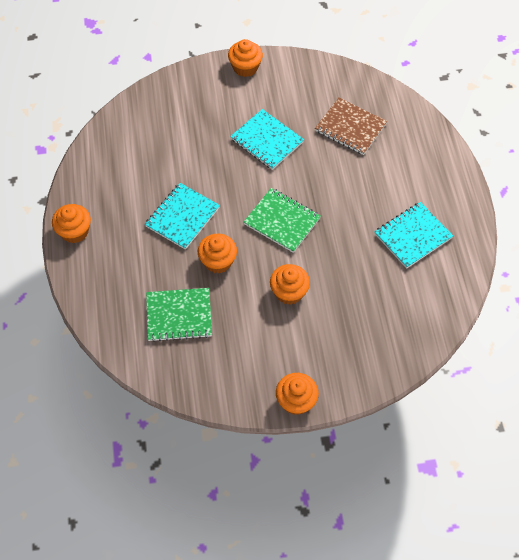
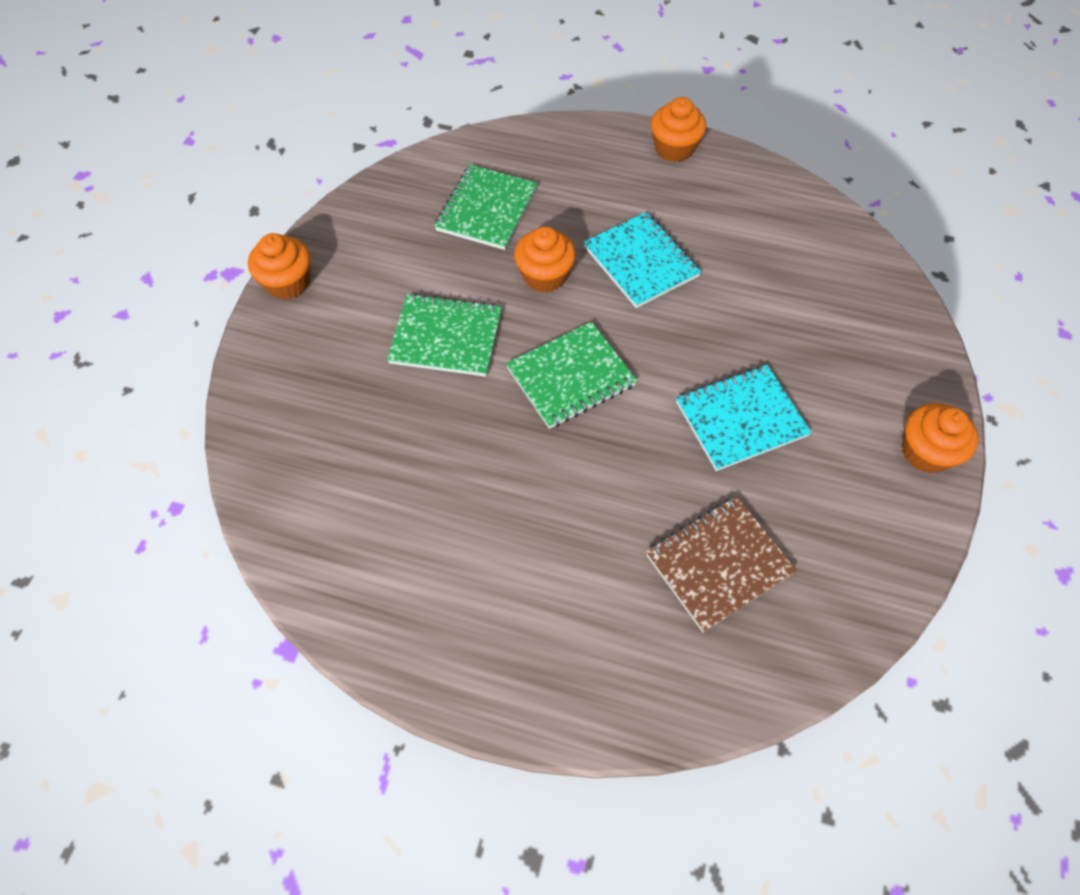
camera: 115 degrees right, 0 degrees up
orange cupcake [270,264,310,305] -> green notebook [387,293,502,377]
turquoise notebook [375,202,453,269] -> none

